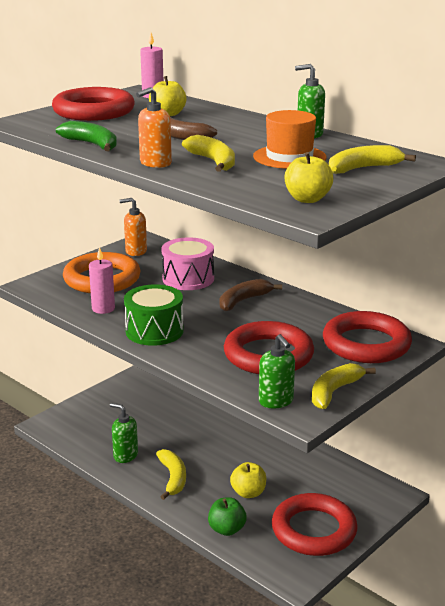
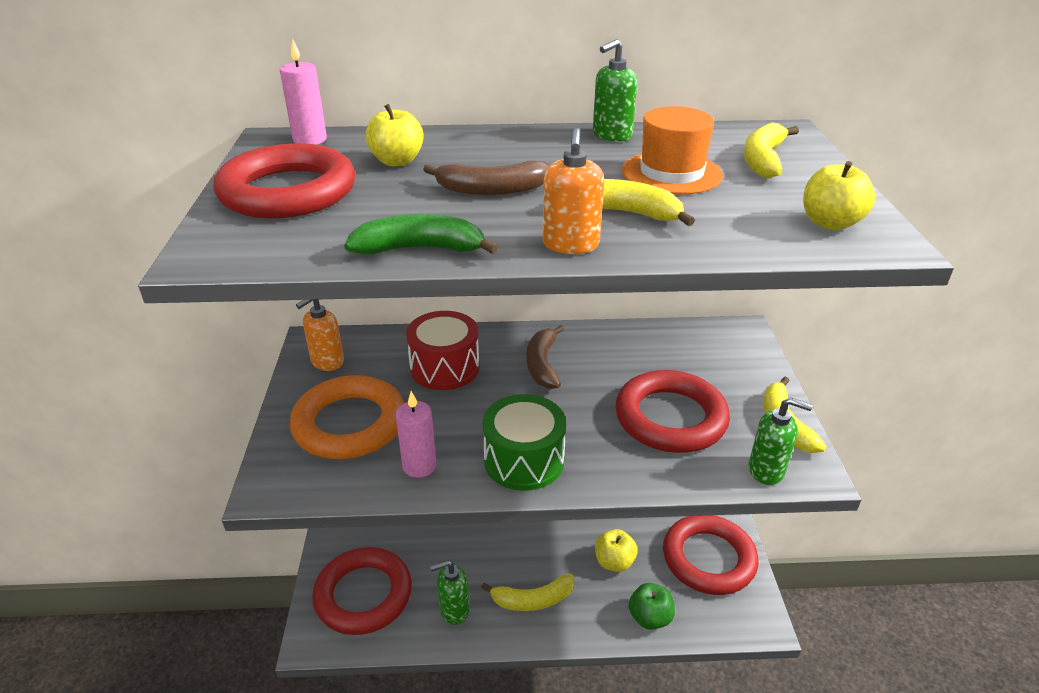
camera: 45 degrees left, 10 degrees up
yellow banana [156,449,186,500] -> yellow banana turned 135 degrees clockwise [481,573,574,611]
pink drum [161,238,214,290] -> red drum [406,311,480,390]
red ring [323,311,412,363] -> red ring moved to [312,547,412,635]

